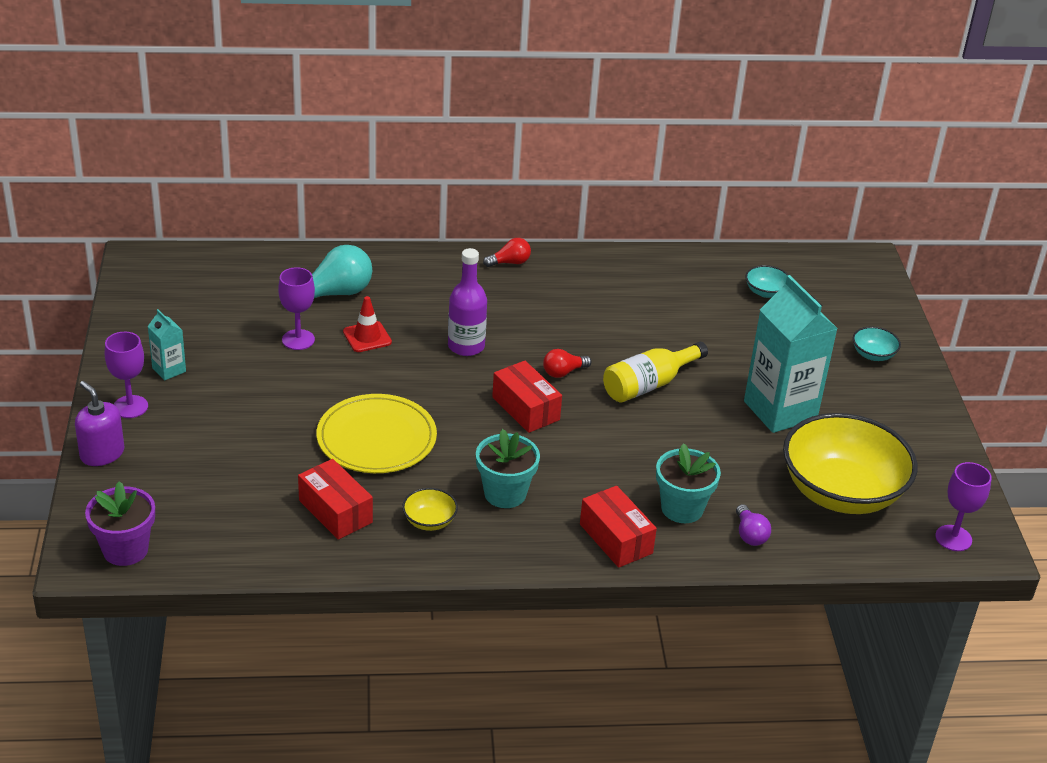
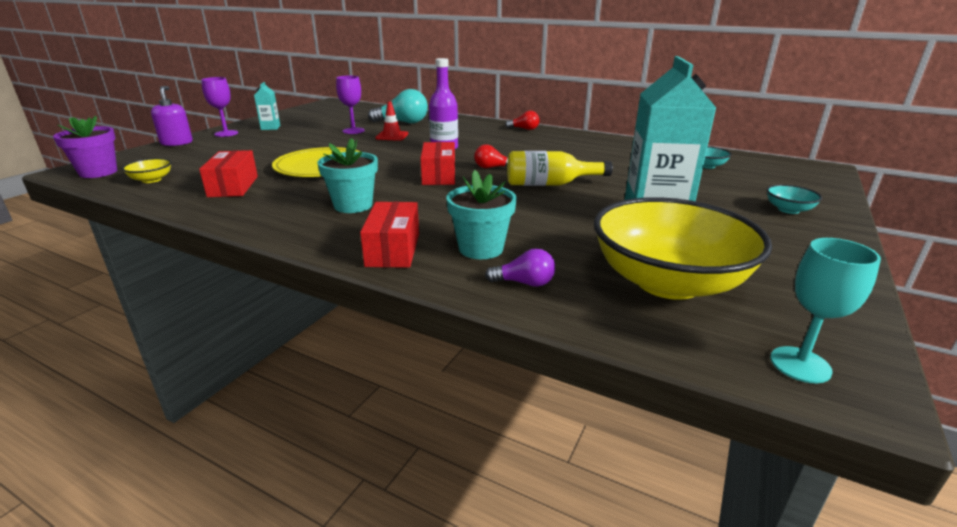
camera: 35 degrees right, 10 degrees down
yellow bowl [402,488,458,531] -> yellow bowl moved to [122,158,172,183]
purple light bulb [736,504,771,546] -> purple light bulb turned 105 degrees counterclockwise [485,248,555,287]
purple goblet [935,462,992,551] -> turquoise goblet [770,238,881,383]

